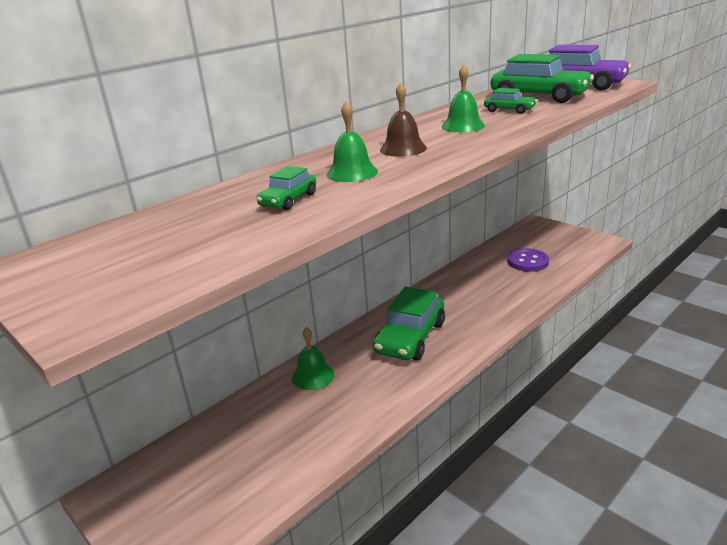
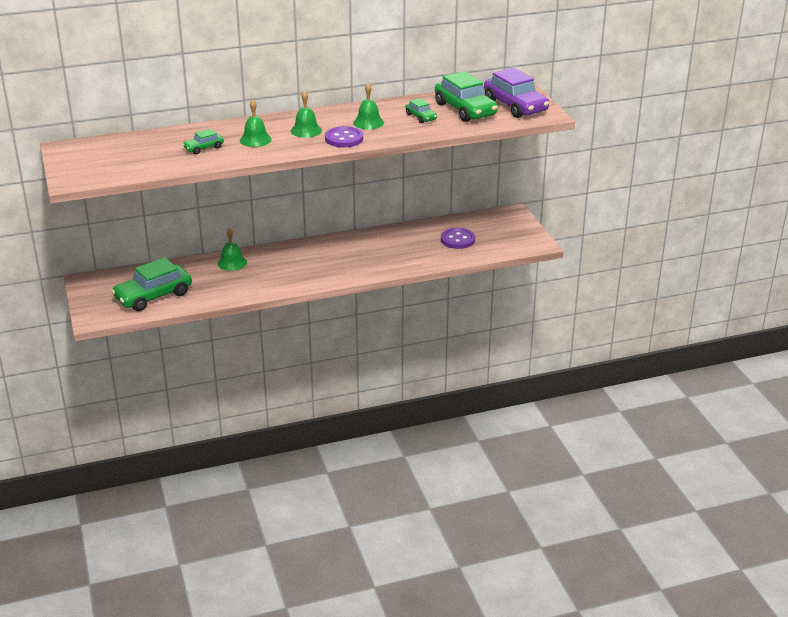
camera: 25 degrees right, 5 degrees up
green car [373,287,445,361] -> green car moved to [111,257,192,311]
brown bell [380,83,427,157] -> green bell [291,90,322,138]
none -> purple button [325,126,363,147]

